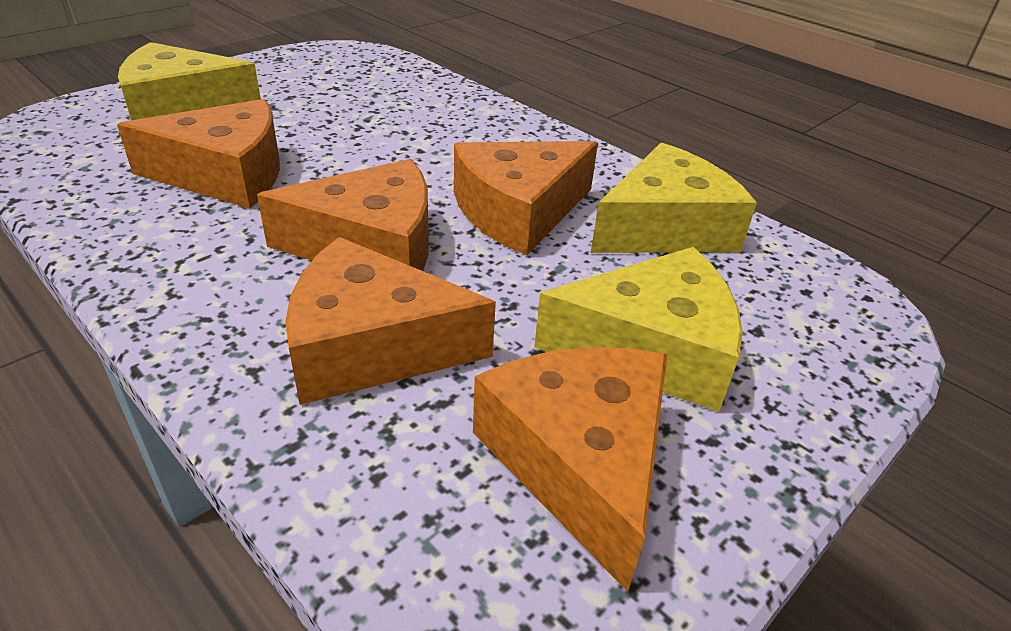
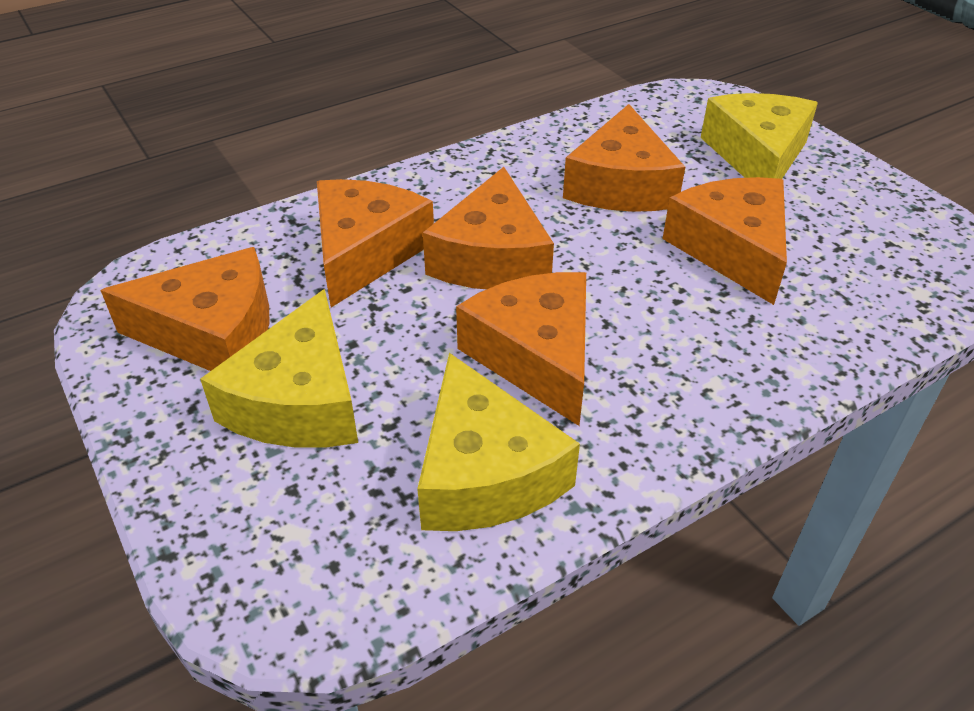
camera: 105 degrees right, 5 degrees up
none -> orange cheese [662,177,787,305]

